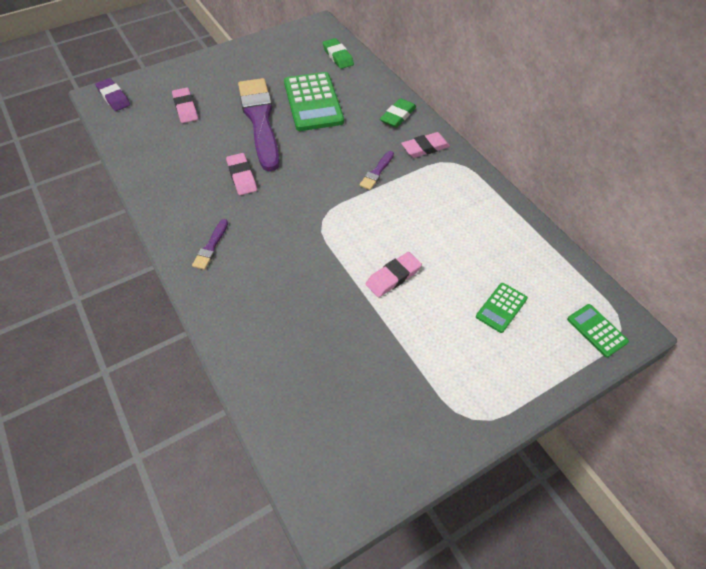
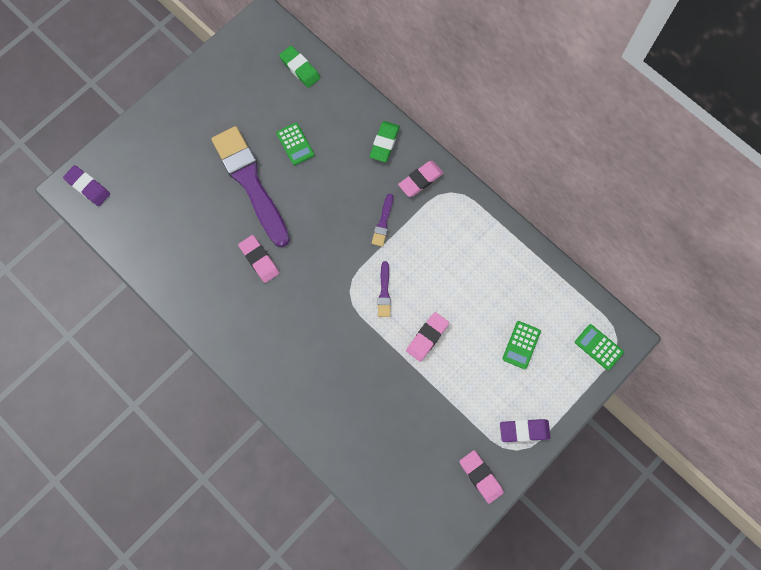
camera: 15 degrees left, 20 degrees up
pink eraser [172,88,198,123] -> pink eraser moved to [459,450,504,504]
purple brush [192,219,228,270] -> purple brush moved to [378,261,391,317]
green calculator [284,72,344,131] -> green calculator [276,123,314,165], size x0.49
none -> purple eraser [500,419,551,442]

